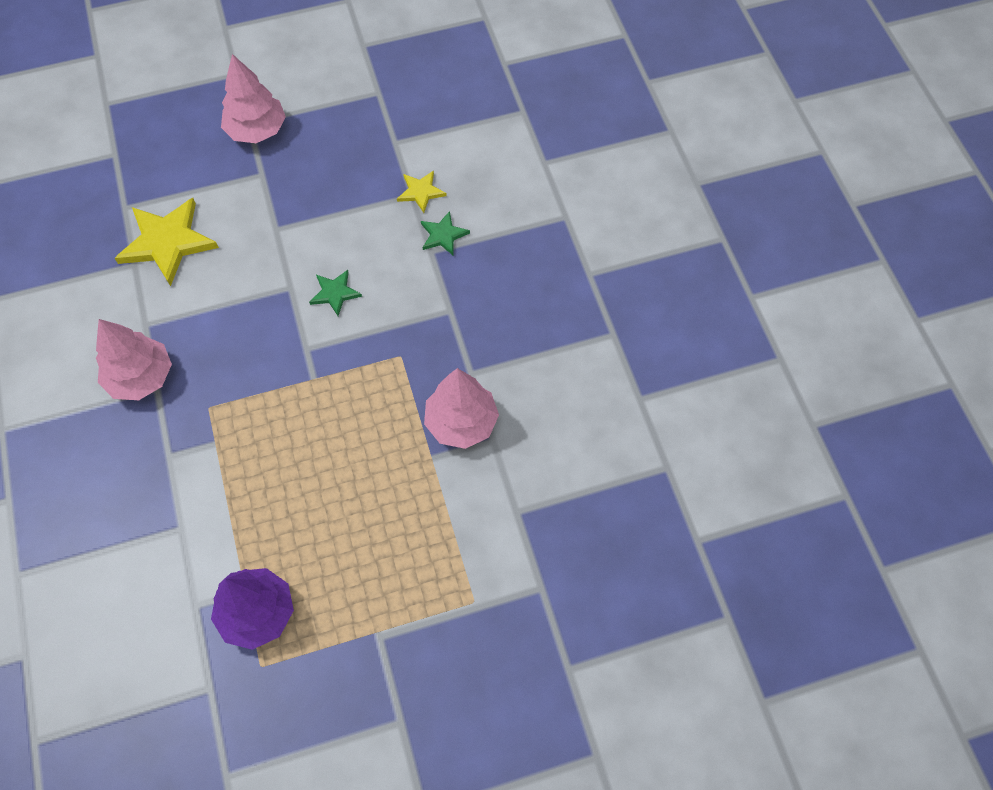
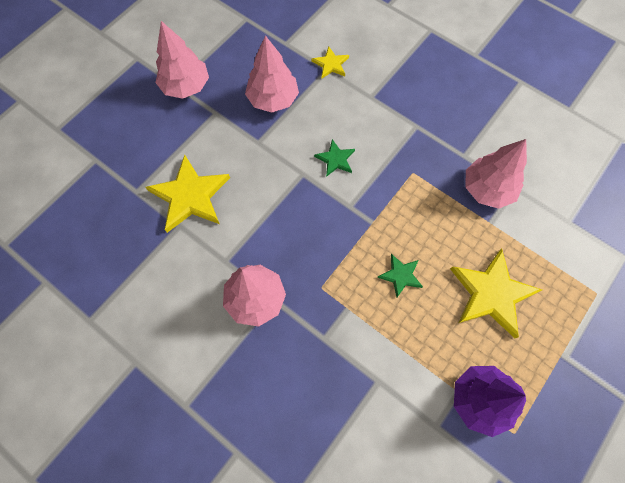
camera: 35 degrees left, 5 degrees up
green star [421,211,470,256] -> green star moved to [377,254,423,298]
none -> pink tree [245,35,299,113]
none -> yellow star [450,249,542,338]

